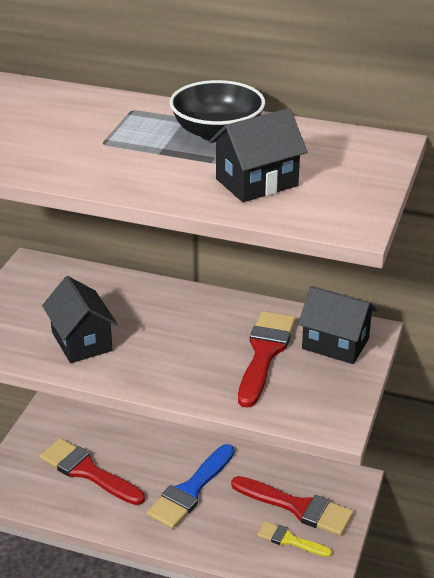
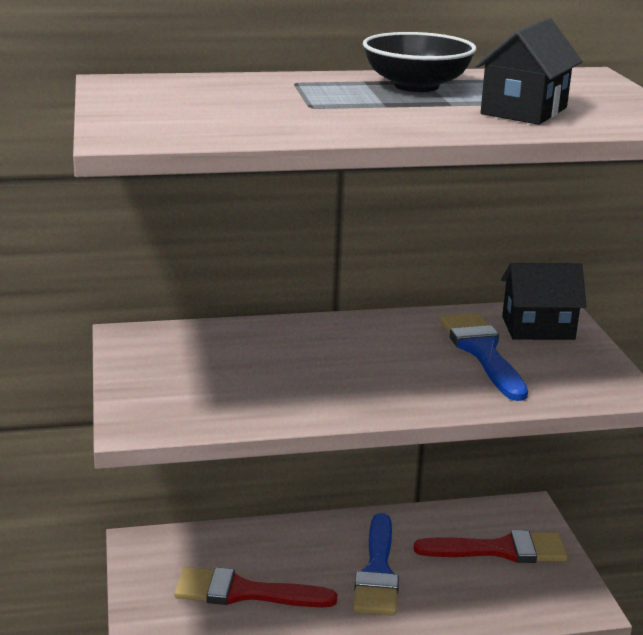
camera: 30 degrees left, 10 degrees down
black house [42,276,117,363] -> none
red brush [238,311,296,408] -> blue brush [440,313,528,401]
yellow brush [257,521,332,557] -> none

